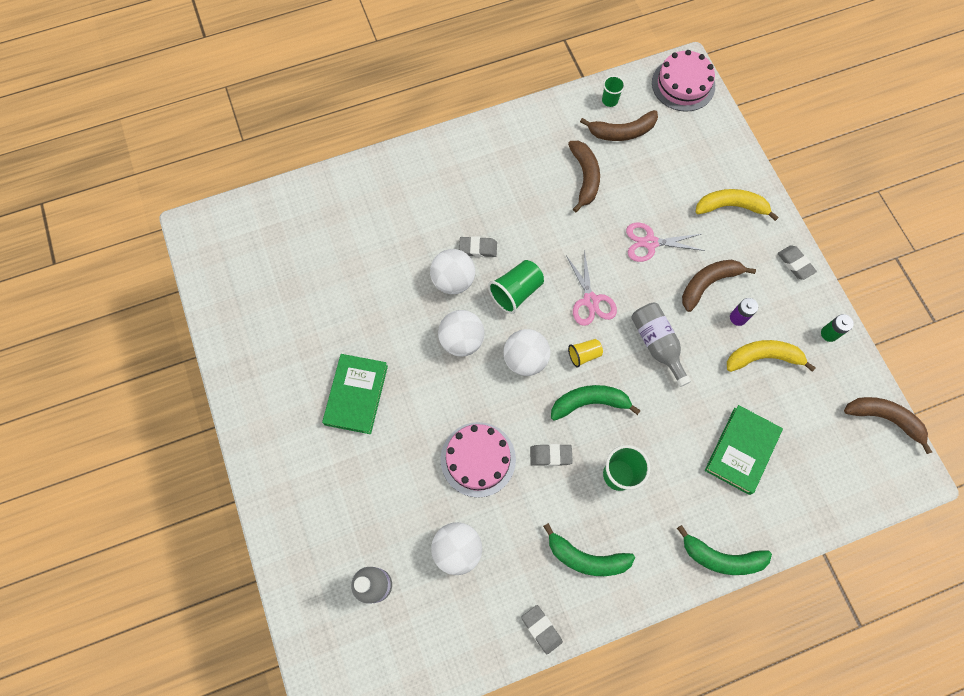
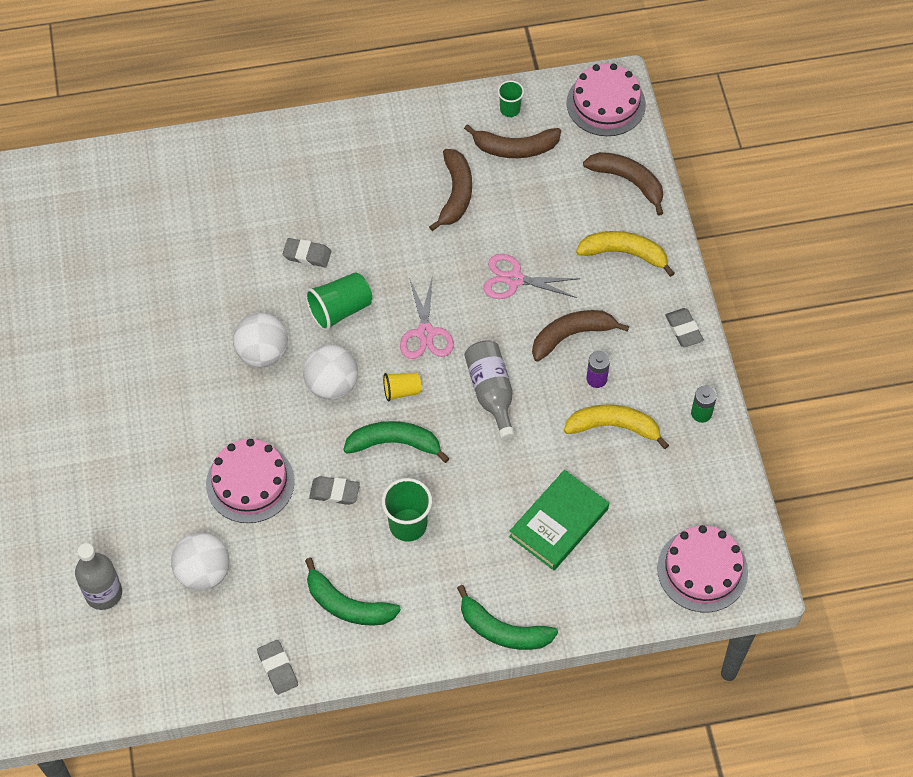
camera: 10 degrees right, 10 degrees down
green book [322,354,388,434] -> none
white ball [430,249,475,294] -> none
brown banana [844,397,932,454] -> brown banana moved to [583,152,663,216]
none -> pink cake [657,525,748,612]

